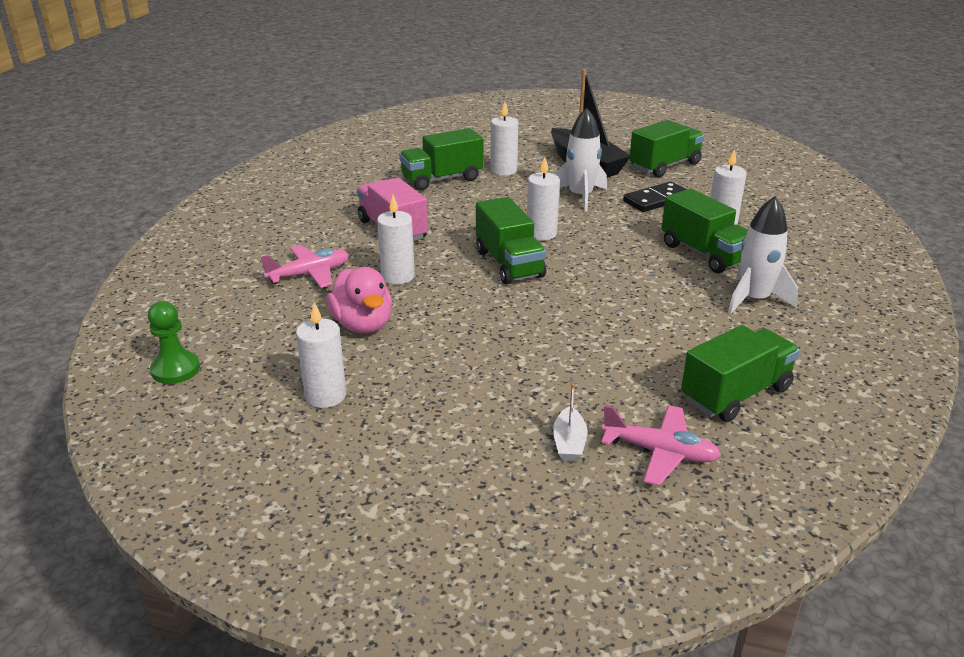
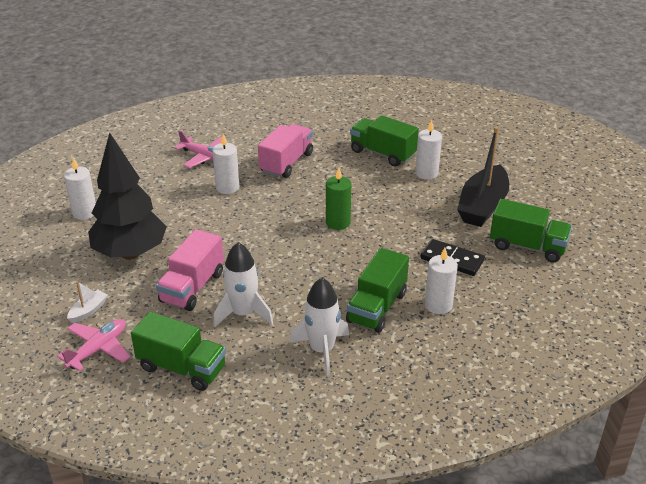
camera: 60 degrees right, 5 degrees up
green pawn [148,301,200,384] -> none
pink duck [327,267,392,333] -> none
green truck [476,197,546,285] -> none
white candle [527,157,560,240] -> green candle [326,168,351,230]
white boat [553,383,587,461] -> white boat turned 150 degrees clockwise [67,281,108,323]
white rocket [555,108,607,211] -> white rocket moved to [213,242,273,327]
pink plane [601,405,721,486] -> pink plane turned 135 degrees counterclockwise [57,319,130,371]
none -> black tree [88,133,167,260]
none -> pink truck [156,229,224,311]

